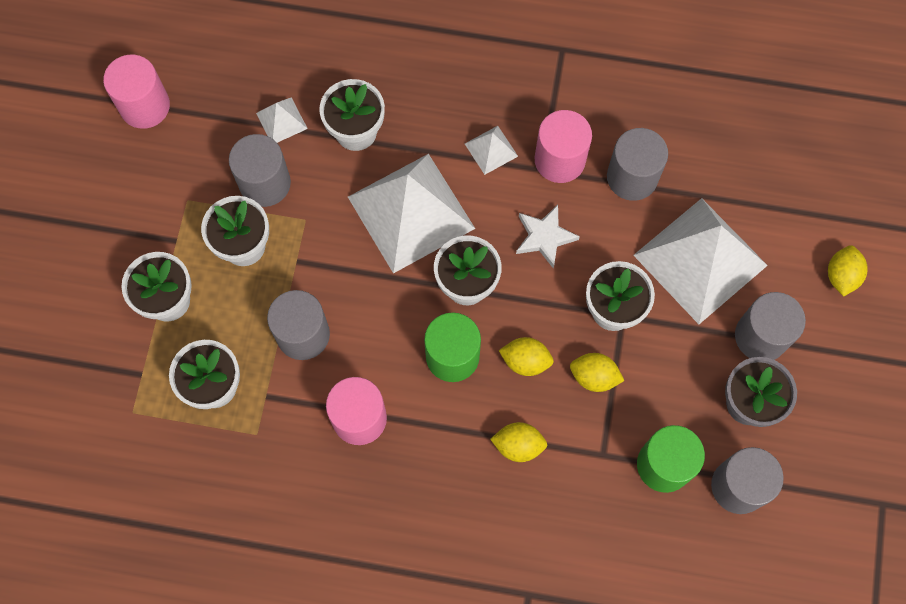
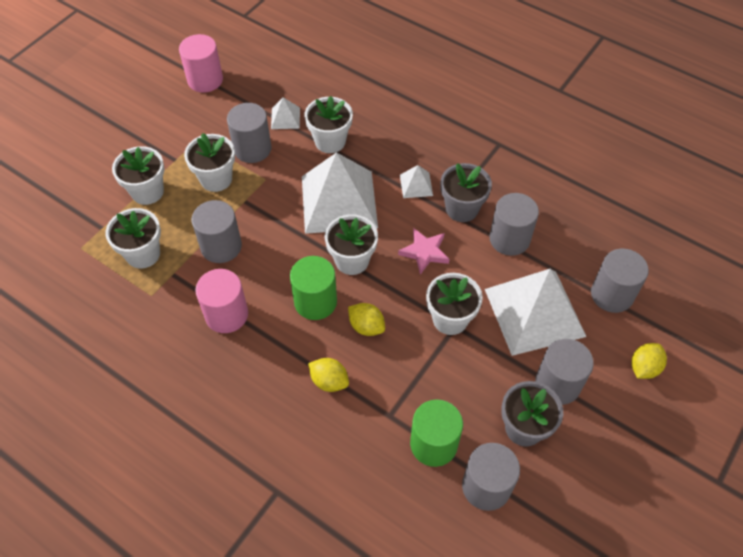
camera: 25 degrees right, 15 degrees down
white star [516,205,580,268] -> pink star [398,228,450,275]
pink cylinder [534,110,592,183] -> grey flower pot [441,163,492,222]
yellow lemon [570,353,624,392] -> none
none -> grey cylinder [591,249,649,313]

